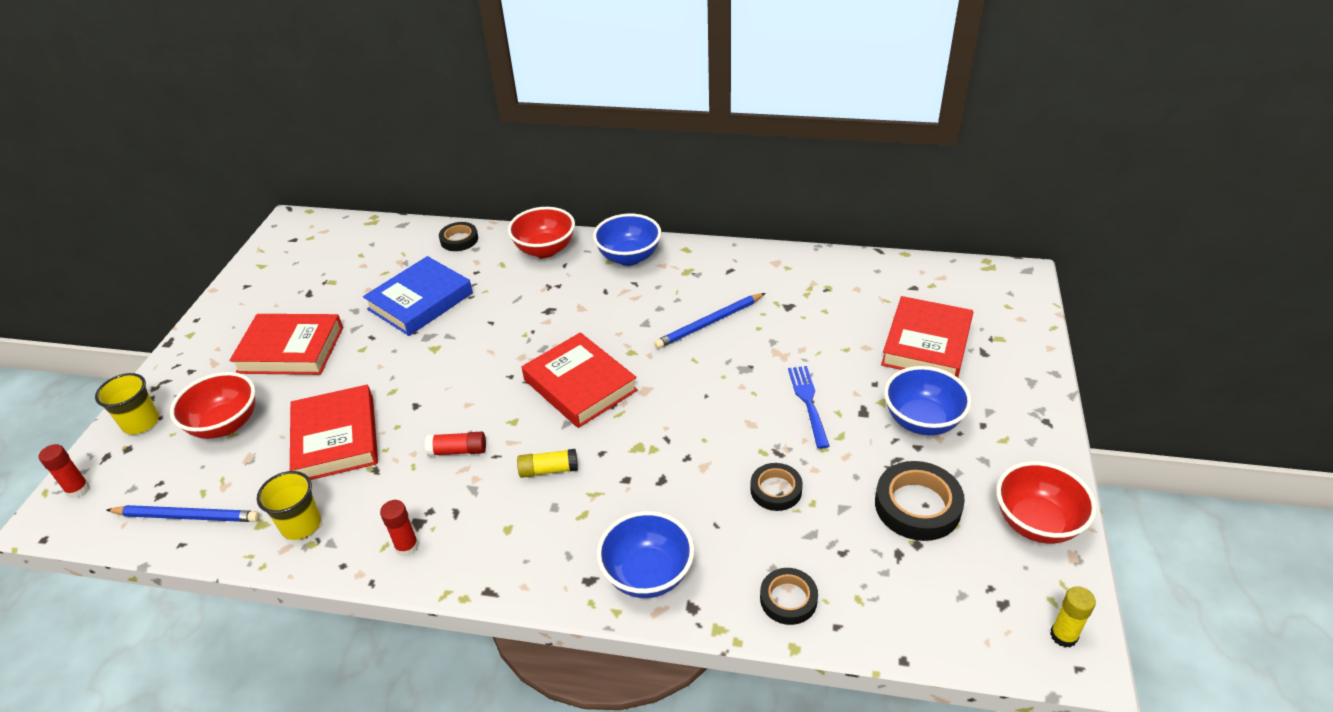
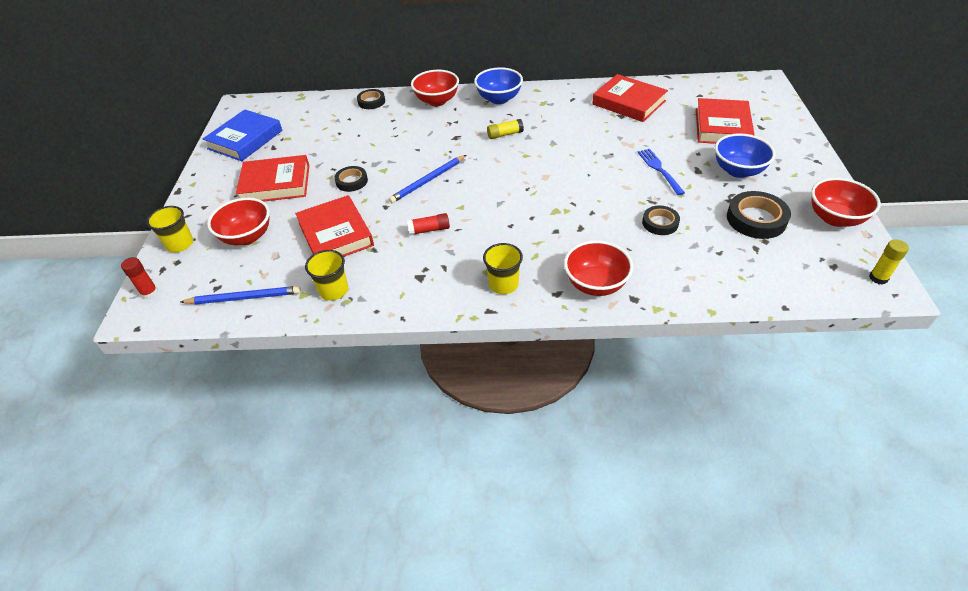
camera: 10 degrees left, 5 degrees up
blue book [363,256,473,336] -> blue book moved to [203,109,282,161]
red glue stick [380,500,419,557] -> none
yellow glue stick [517,449,578,478] -> yellow glue stick moved to [487,119,524,139]
red book [522,332,638,428] -> red book moved to [592,74,668,122]
blue bowl [597,511,694,598] -> red bowl [564,240,633,296]
blue pencil [654,293,765,349] -> blue pencil moved to [389,155,466,203]
black tape [760,568,818,625] -> black tape moved to [334,166,368,192]
none -> yellow cup [483,243,523,294]

